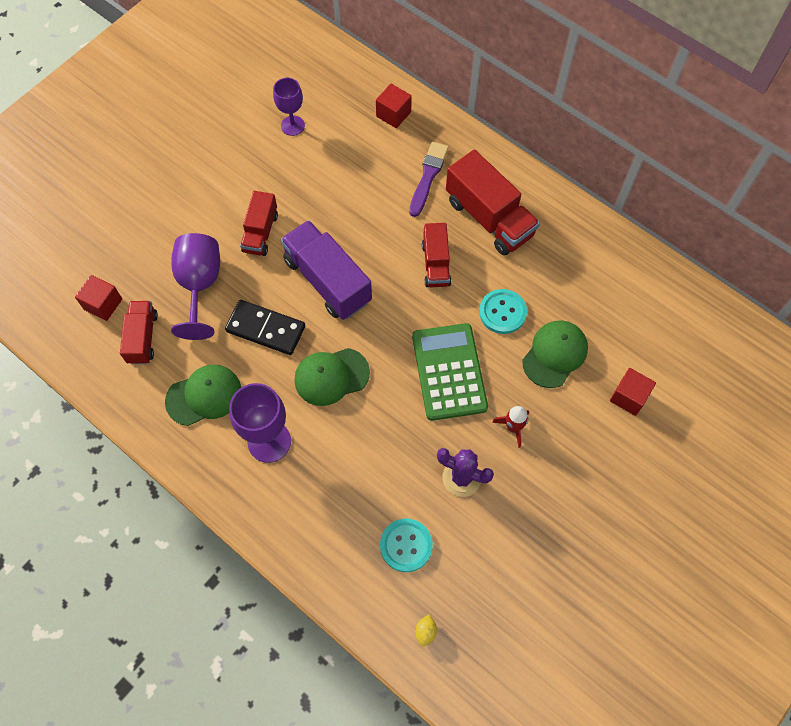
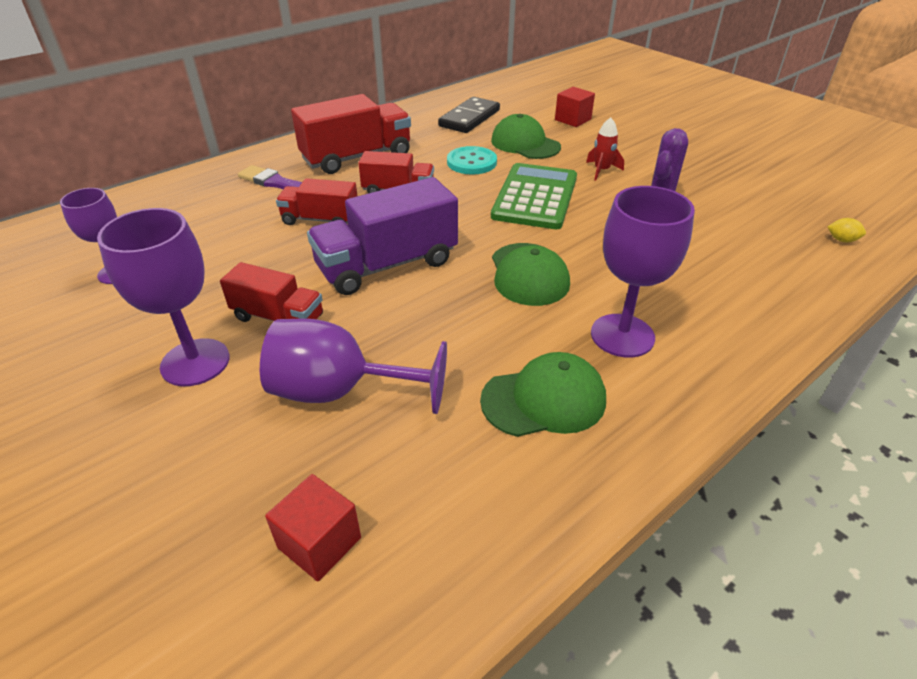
camera: 80 degrees left, 25 degrees down
red truck [120,301,158,364] -> red truck moved to [276,178,357,225]
green cap [165,365,241,426] -> green cap turned 90 degrees clockwise [480,352,606,437]
black domino [225,300,305,355] -> black domino moved to [438,97,500,133]
red cube [376,84,412,128] -> none
turquoise button [380,518,433,572] -> none
green calculator [412,323,488,421] -> green calculator turned 105 degrees clockwise [491,163,577,229]
none -> purple goblet [97,208,229,386]

